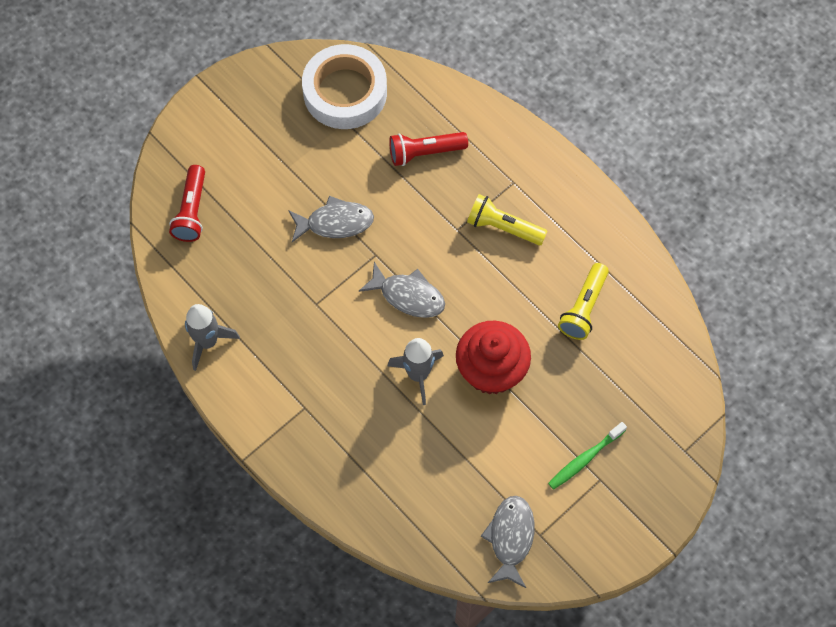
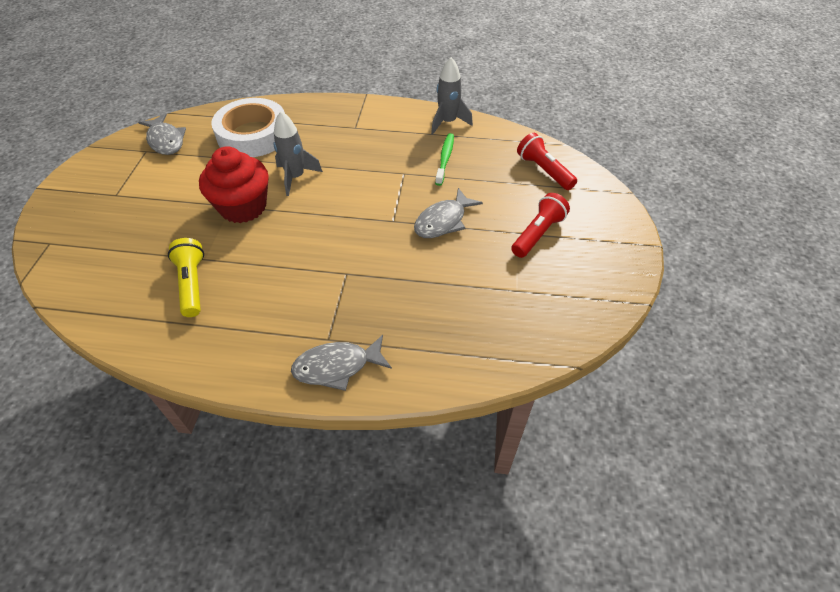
camera: 140 degrees right, 15 degrees down
white tape [302,44,387,129] -> white tape moved to [211,98,285,157]
grey fish [358,262,445,318] -> grey fish moved to [291,335,392,391]
red flashlight [389,132,468,166] -> red flashlight moved to [511,193,570,258]
yellow flashlight [467,194,547,245] -> none
green toothbrush [548,422,627,490] -> green toothbrush moved to [435,133,454,186]

